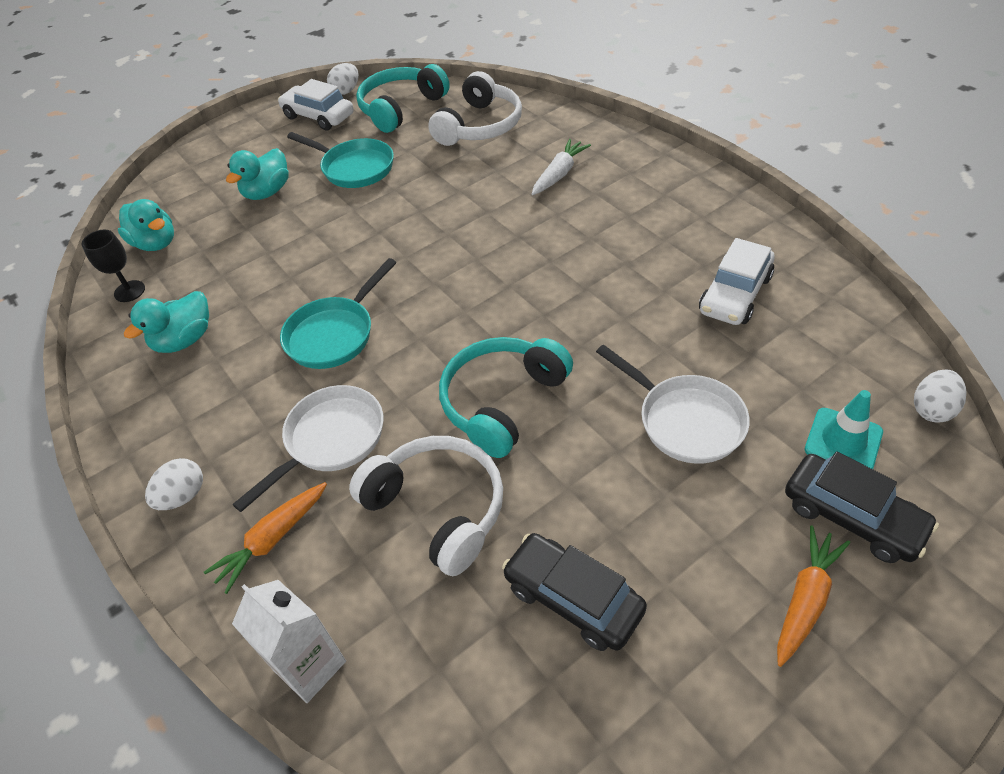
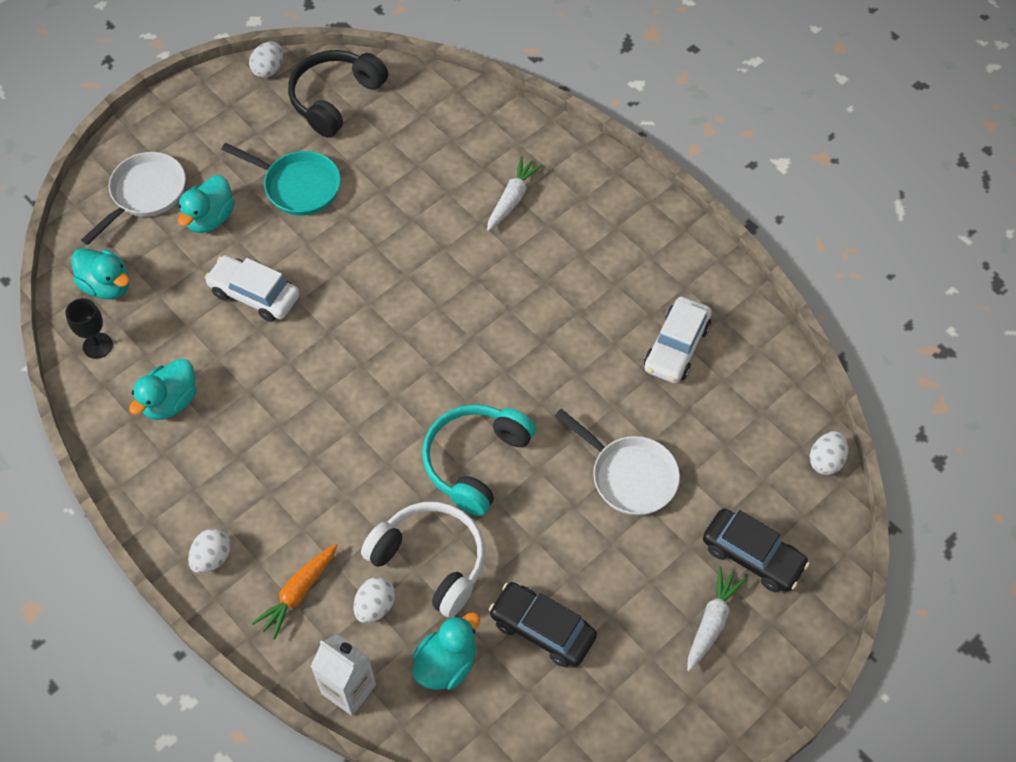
camera: 10 degrees left, 10 degrees up
white pan [232,385,384,512] -> white pan moved to [81,152,186,245]
white car [278,79,354,131] -> white car moved to [205,255,300,322]
turquoise pan [280,258,396,369] -> none
turquoise headphones [356,64,450,133] -> black headphones [288,50,388,137]
white headphones [428,71,522,146] -> none
orange carrot [777,525,850,667] -> white carrot [687,566,747,672]
turquoise traffic cone [805,390,883,469] -> none
none -> white egg [353,577,395,623]
none -> turquoise duck [412,612,480,690]

